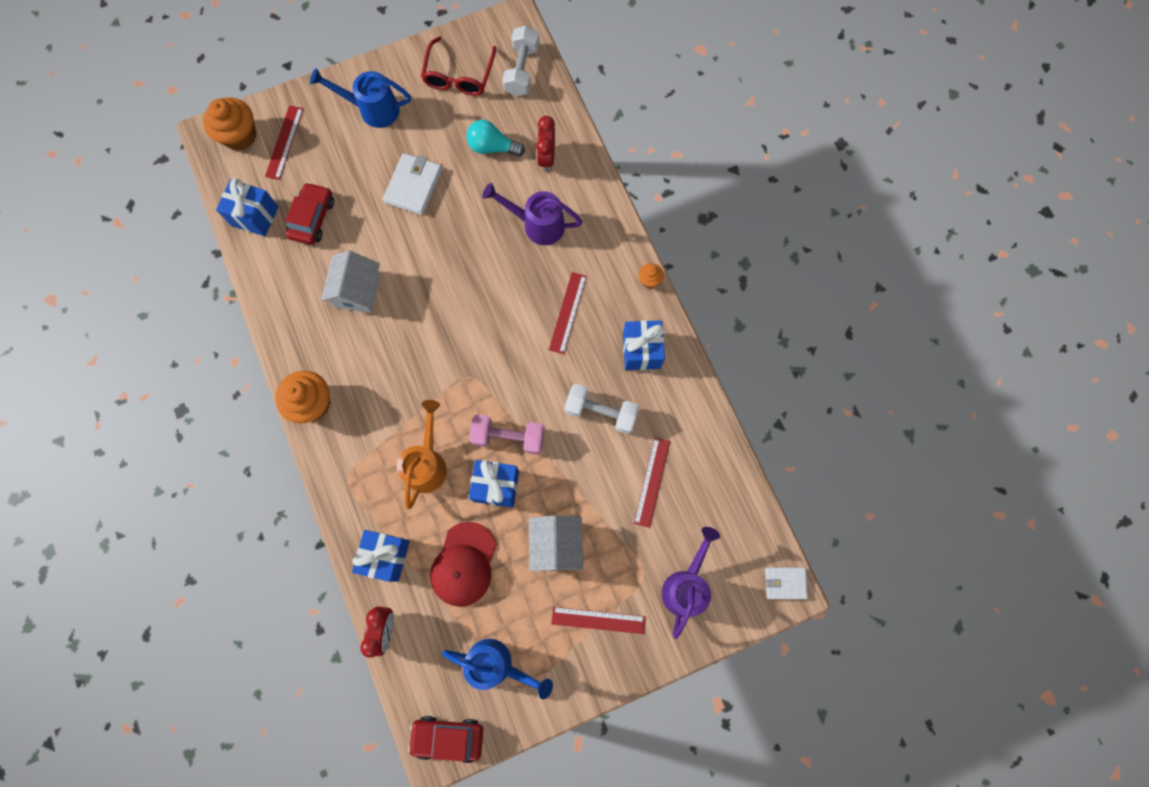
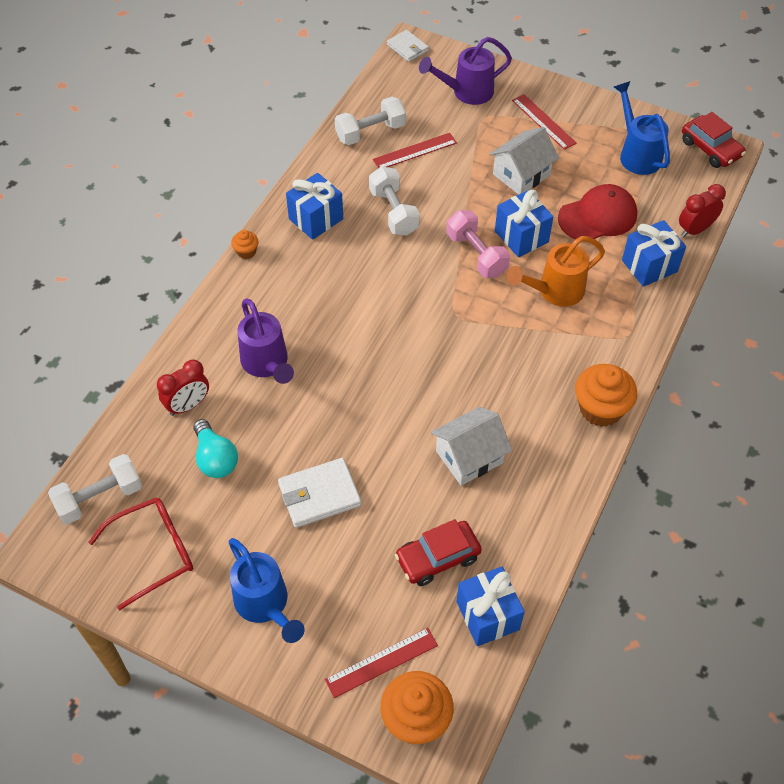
camera: 130 degrees left, 20 degrees down
red ruler [549,272,587,354] -> none
none -> white dumbbell [335,97,406,145]

